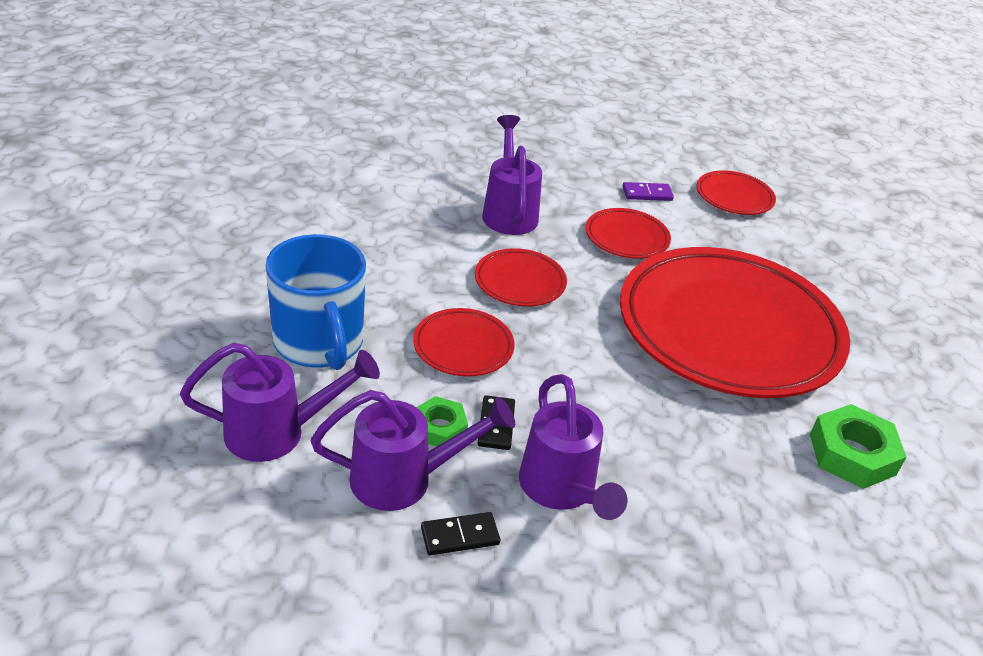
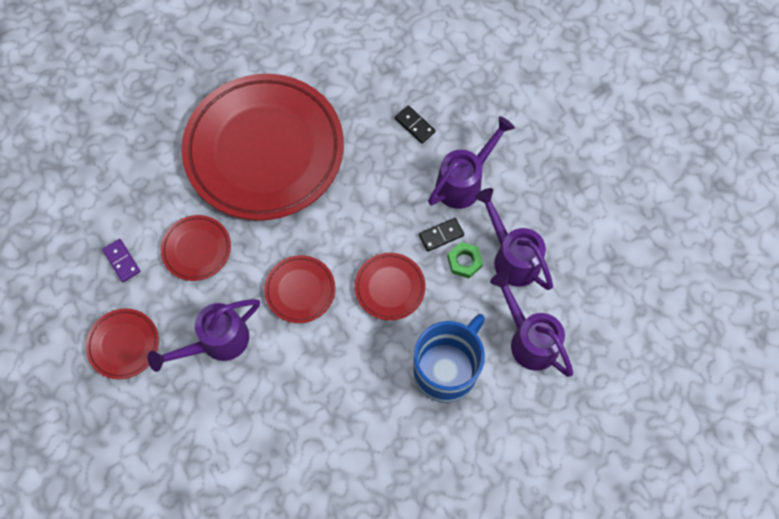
camera: 115 degrees left, 30 degrees up
black domino [421,512,500,555] -> black domino moved to [395,106,436,144]
red plate [697,170,776,215] -> red plate moved to [86,308,159,379]
green nut [810,404,906,489] -> none

